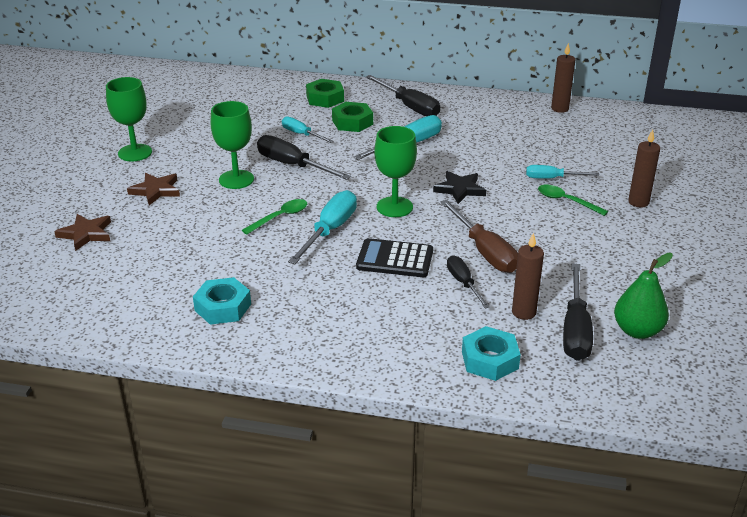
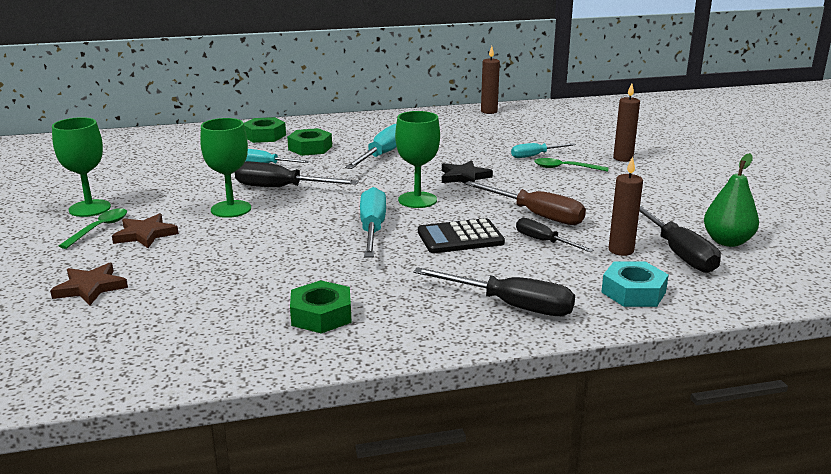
camera: 25 degrees left, 10 degrees down
turquoise nut [193,277,251,325] -> green nut [290,280,352,334]
green spoon [242,199,307,235] -> green spoon moved to [59,208,127,249]
black screwdriver [366,75,440,116] -> black screwdriver moved to [413,267,575,316]

